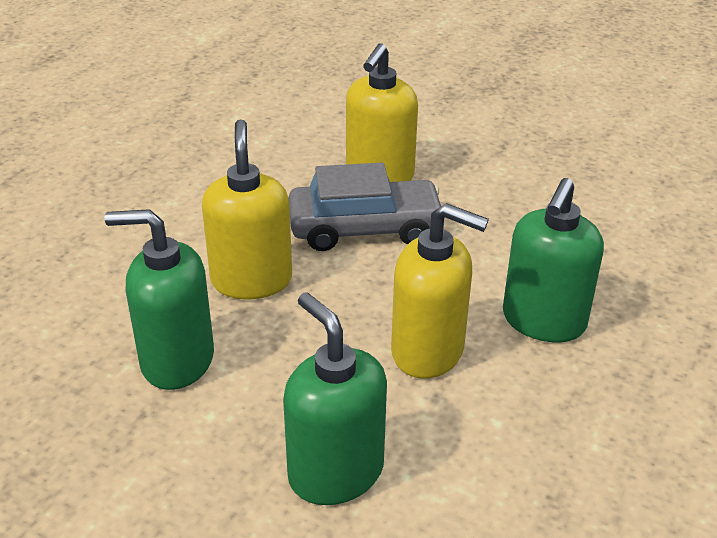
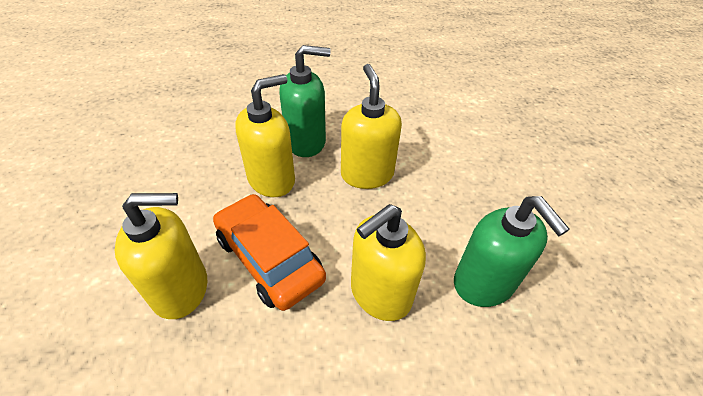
camera: 125 degrees left, 10 degrees up
green soap dispenser [283,292,387,505] -> none
grey car [288,163,441,251] -> orange car [213,194,326,311]
none -> yellow soap dispenser [235,74,295,197]

